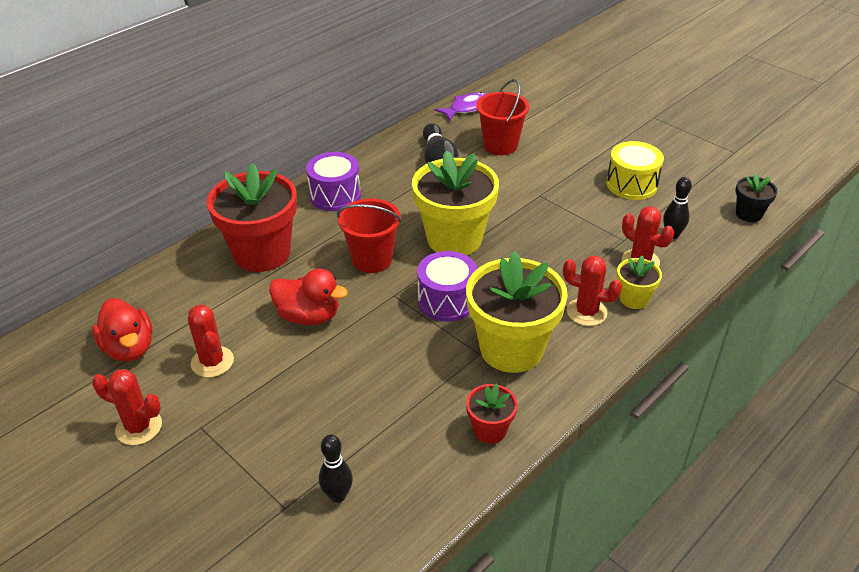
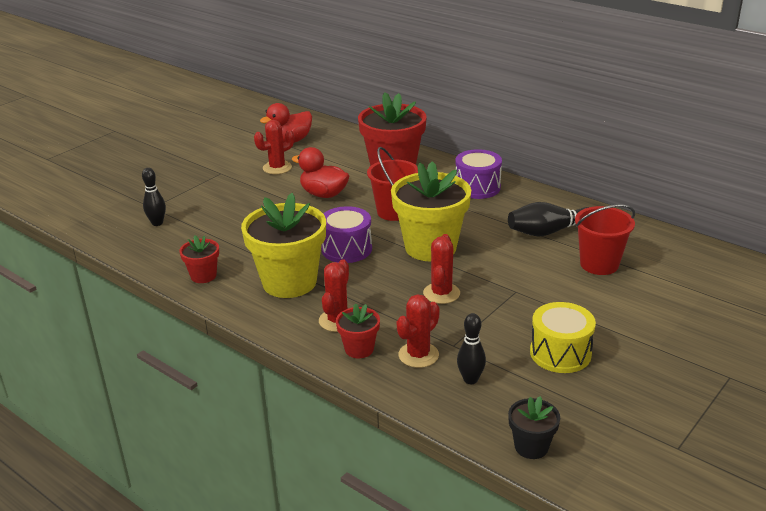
camera: 85 degrees right, 10 degrees down
red cactus [92,369,162,445] -> red cactus moved to [423,234,460,304]
red duck [269,268,348,325] -> red duck turned 105 degrees clockwise [292,147,349,198]
purple fish [435,92,487,121] -> none
yellow flower pot [617,256,662,309] -> red flower pot [336,303,380,358]

